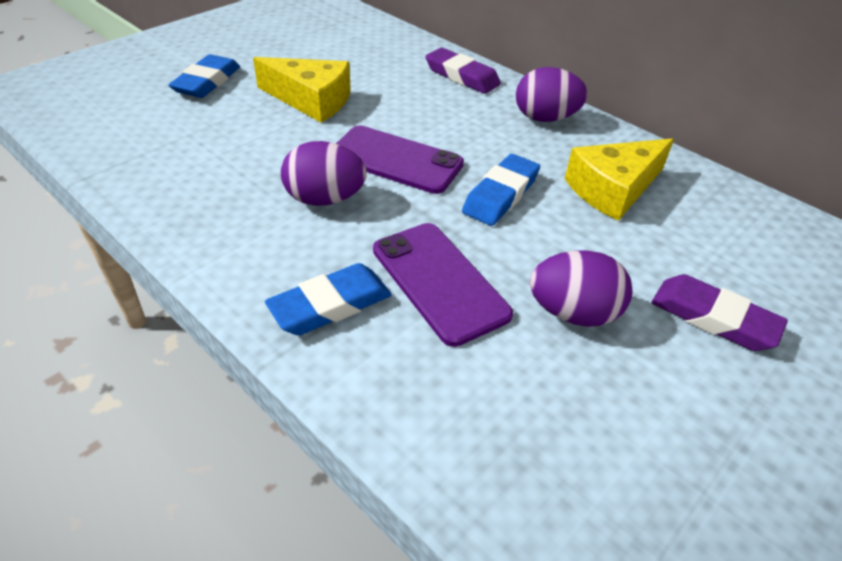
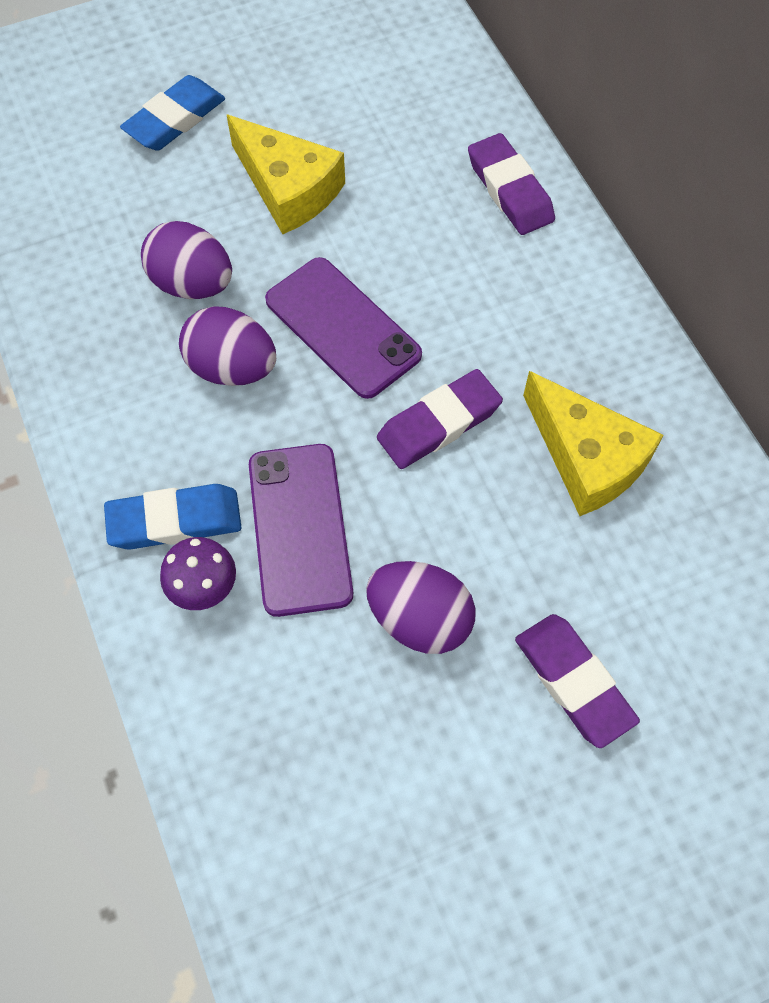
camera: 25 degrees right, 20 degrees up
blue eraser [462,154,540,226] -> purple eraser [377,369,503,469]
purple egg [516,67,588,122] -> purple egg moved to [141,221,232,299]
yellow cheese [565,138,674,221] -> yellow cheese turned 120 degrees counterclockwise [523,371,663,516]
none -> purple mushroom [160,537,236,610]

